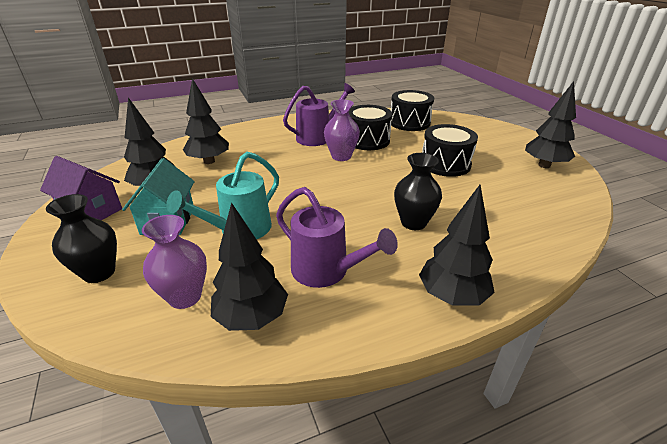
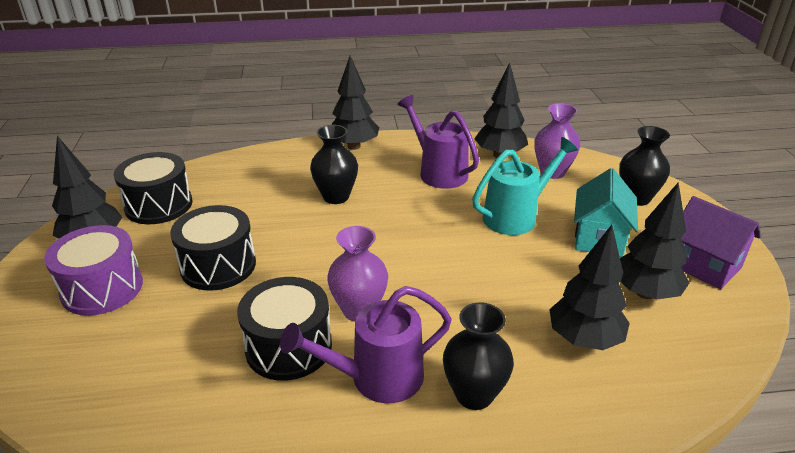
camera: 165 degrees left, 0 degrees up
black drum [391,90,434,131] -> black drum moved to [114,152,192,224]
none -> purple drum [44,225,143,316]
none -> black vase [443,302,514,410]

